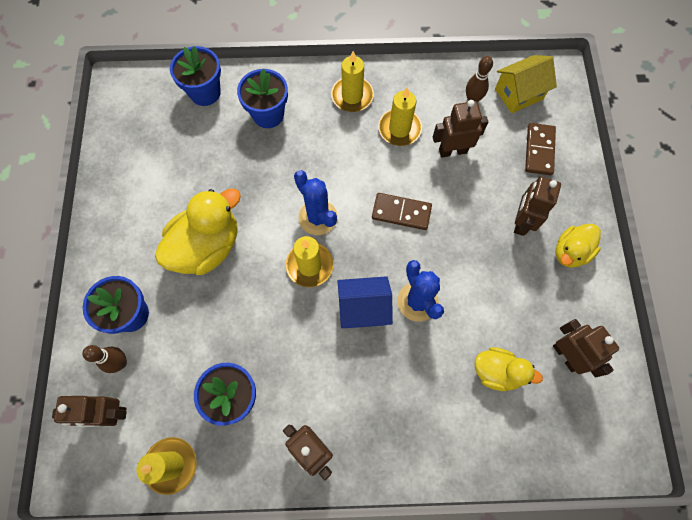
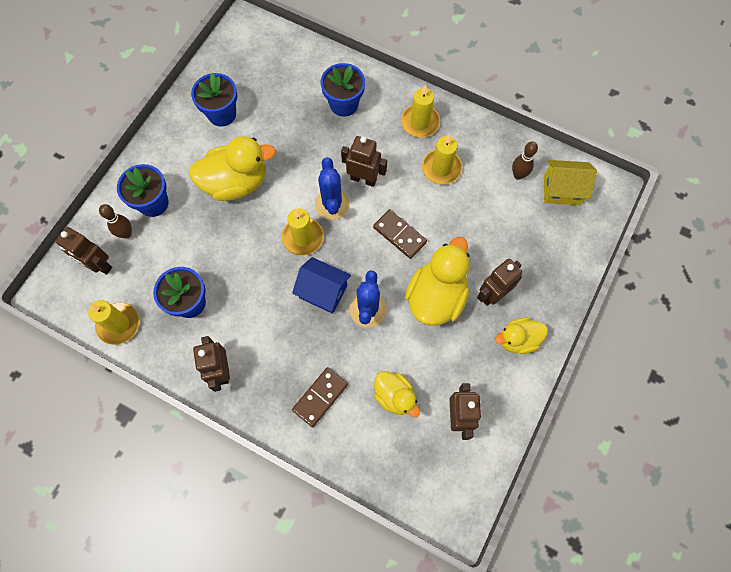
camera: 30 degrees right, 0 degrees up
blue flower pot [170,46,221,106] -> blue flower pot moved to [191,73,237,126]
brown robot [433,100,488,158] -> brown robot moved to [341,136,387,187]
brown domino [525,123,556,175] -> brown domino moved to [292,367,348,427]
none -> yellow duck [405,237,470,326]

